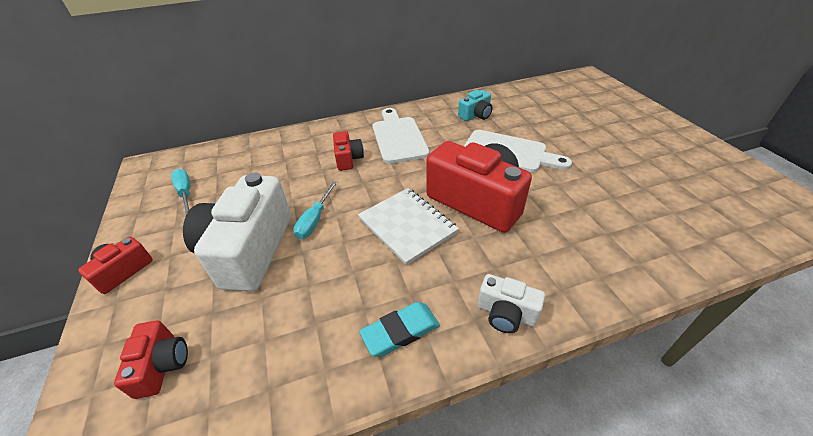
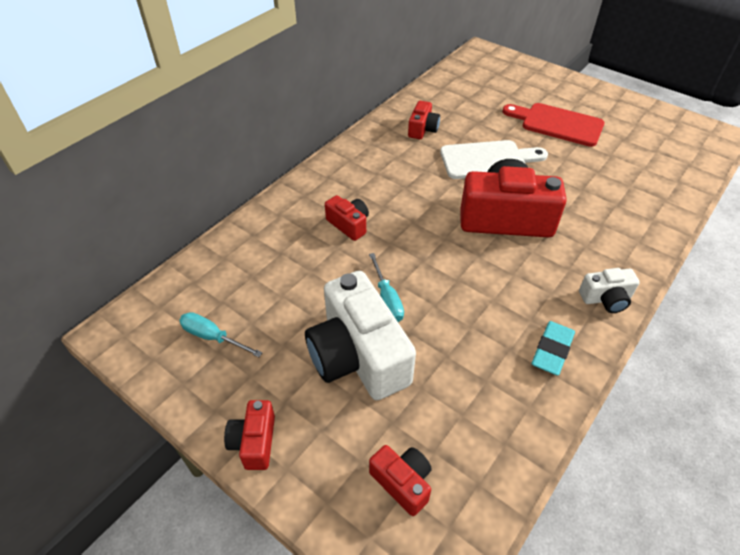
camera: 35 degrees left, 5 degrees up
white notebook [358,188,459,265] -> none
white cutting board [372,108,429,164] -> none
turquoise camera [458,90,493,121] -> red camera [408,101,440,139]
none -> red cutting board [502,103,605,147]

